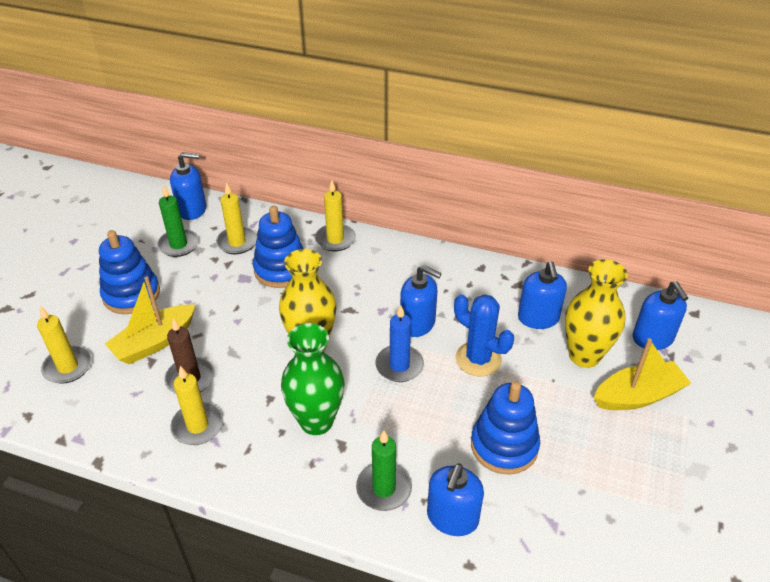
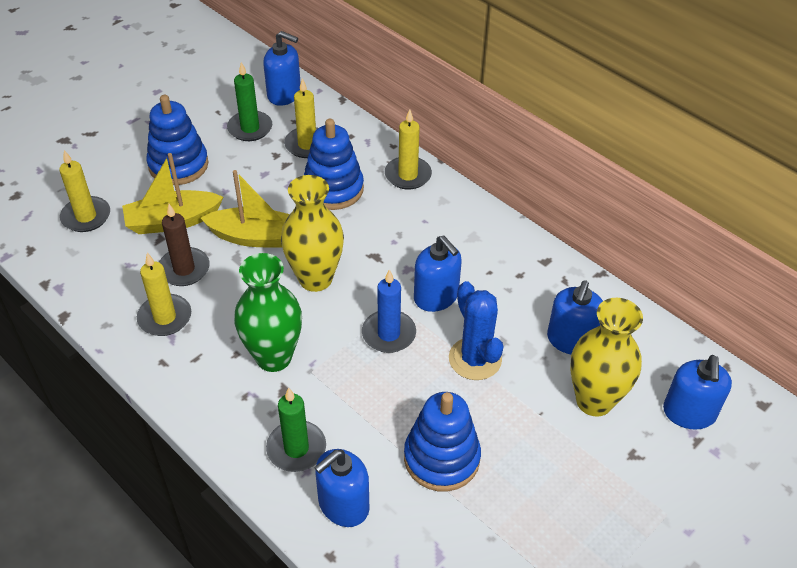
camera: 25 degrees right, 5 degrees up
yellow boat [594,338,691,410] -> yellow boat moved to [201,170,290,247]

